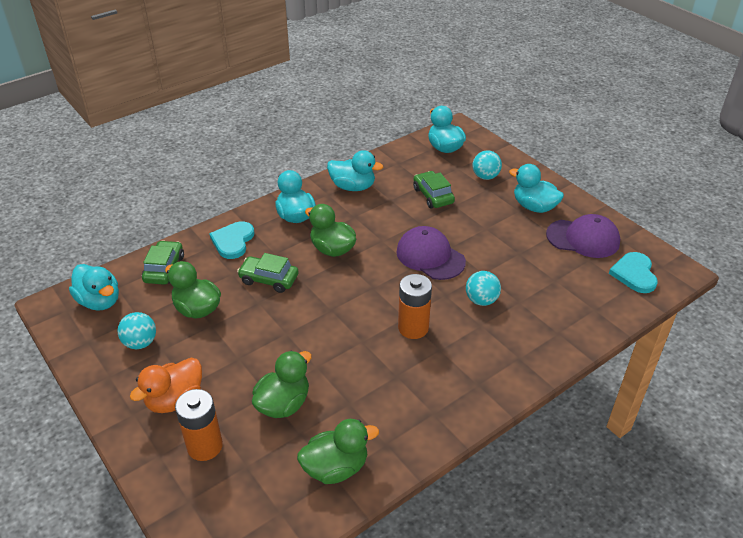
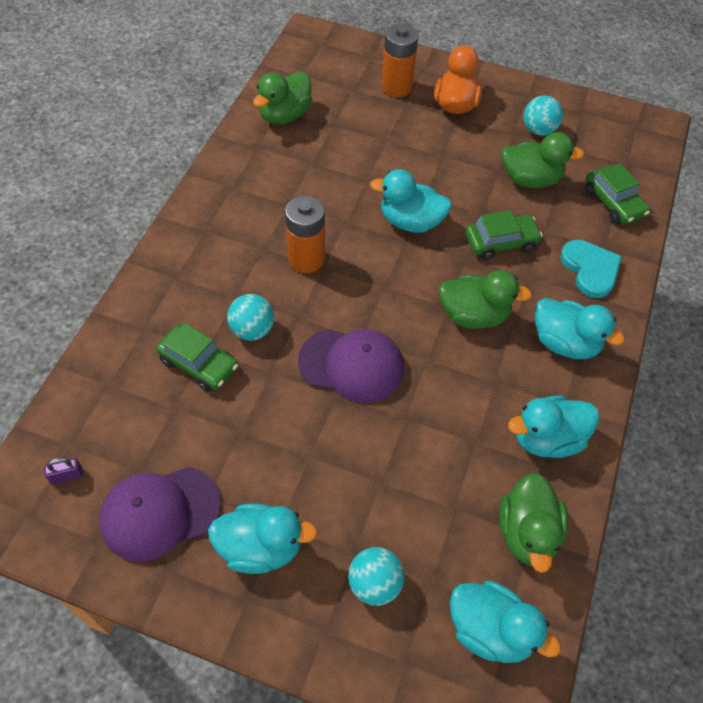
camera: 145 degrees right, 15 degrees up
turquoise duck [69,264,119,311] -> turquoise duck moved to [370,169,452,233]
green duck [252,351,312,418] -> green duck moved to [499,473,568,573]
green car [413,171,455,209] -> green car moved to [156,323,238,392]
turquoise heart [609,252,658,293] -> purple padlock [44,458,83,484]

